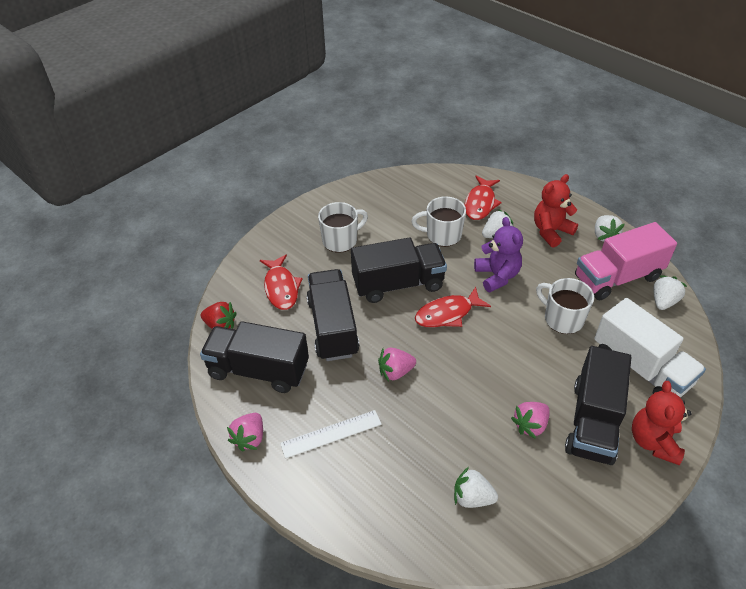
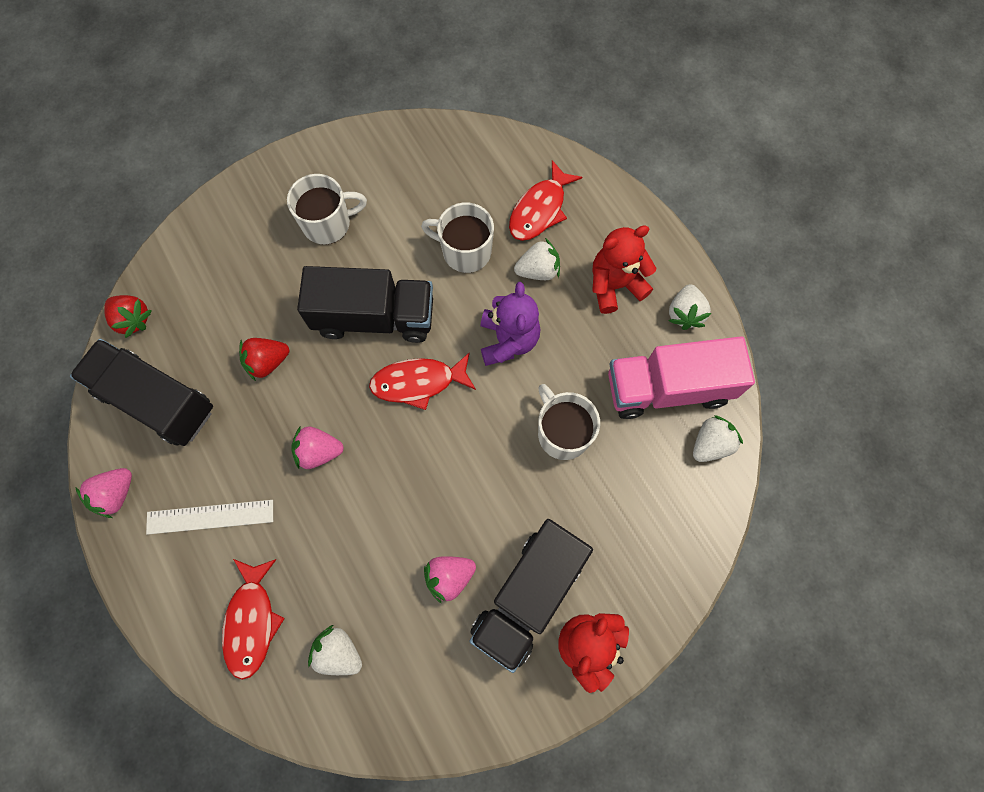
camera: 15 degrees right, 25 degrees up
red fish [260,254,303,310] -> red fish moved to [222,559,285,680]
black truck [307,269,359,361] -> red strawberry [239,338,289,381]
white truck [594,298,706,398] -> none

